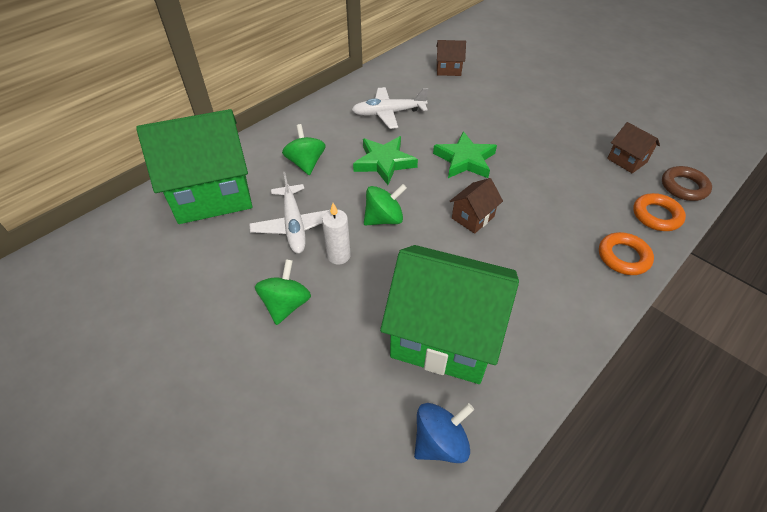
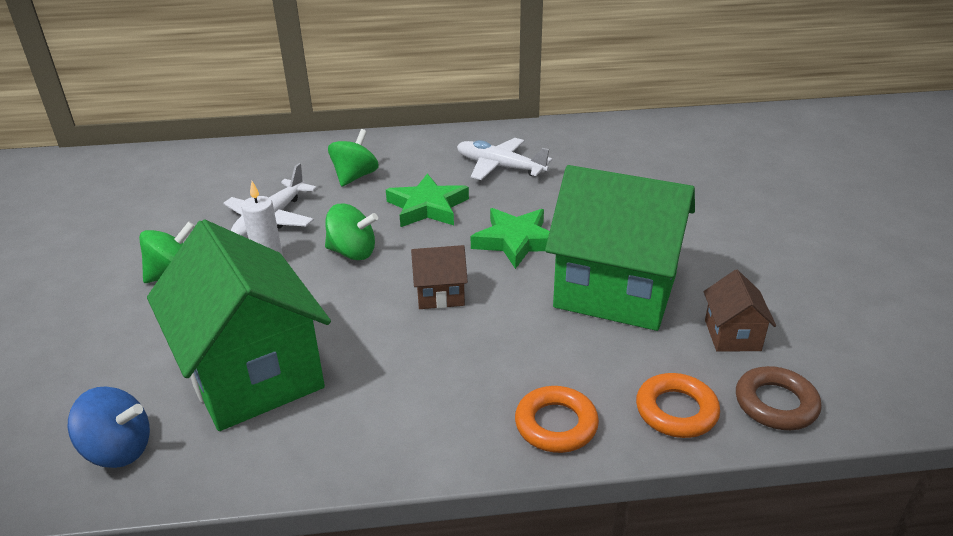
camera: 40 degrees right, 15 degrees down
green house [136,109,252,224] -> green house moved to [545,165,695,331]
brown house [436,40,466,76] -> none

